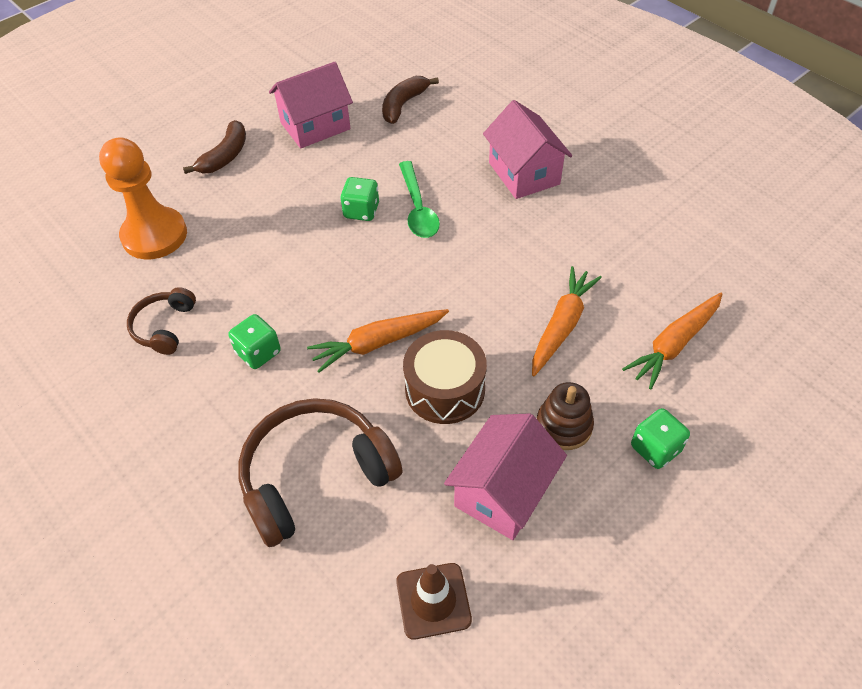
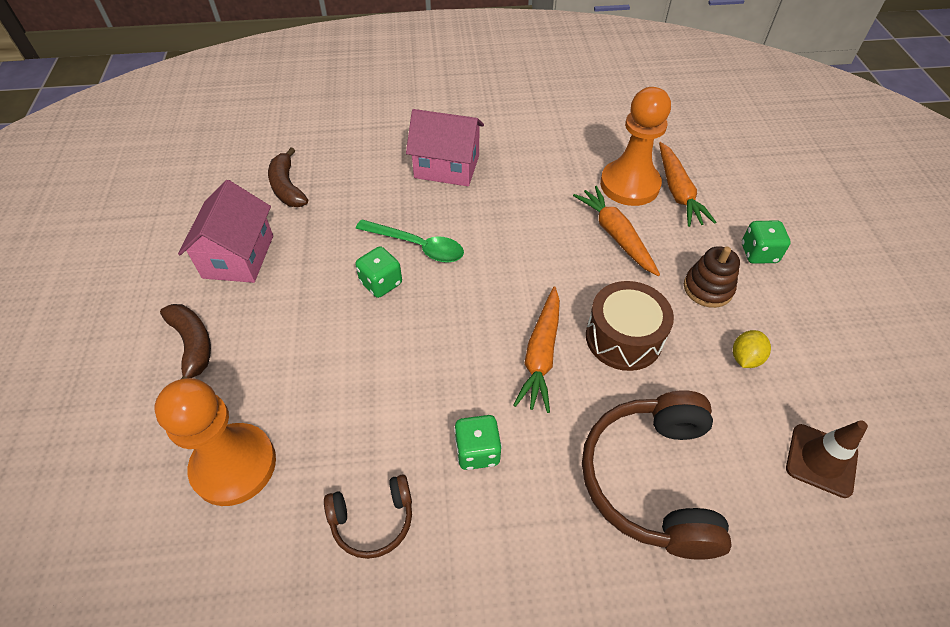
camera: 55 degrees left, 0 degrees up
brown headphones [127,287,196,355] -> brown headphones turned 60 degrees counterclockwise [324,474,412,559]
pink house [444,413,567,540] -> yellow lemon [733,330,771,368]
none -> orange pawn [600,87,671,206]

